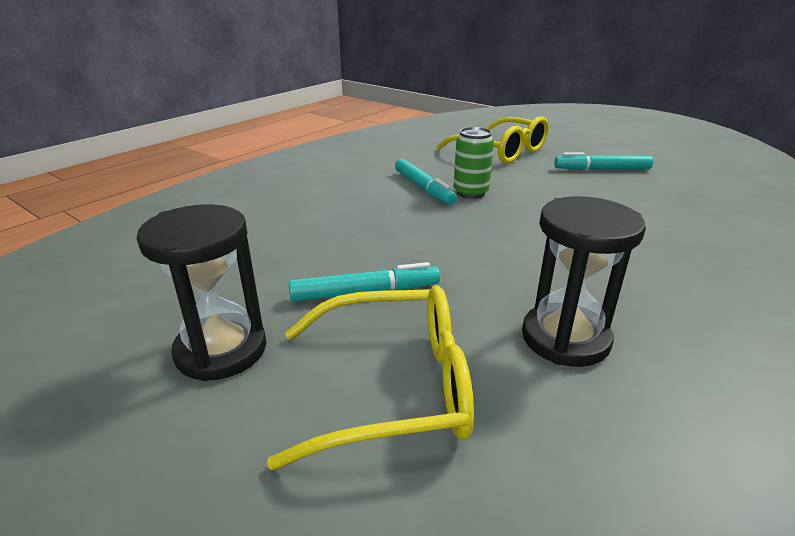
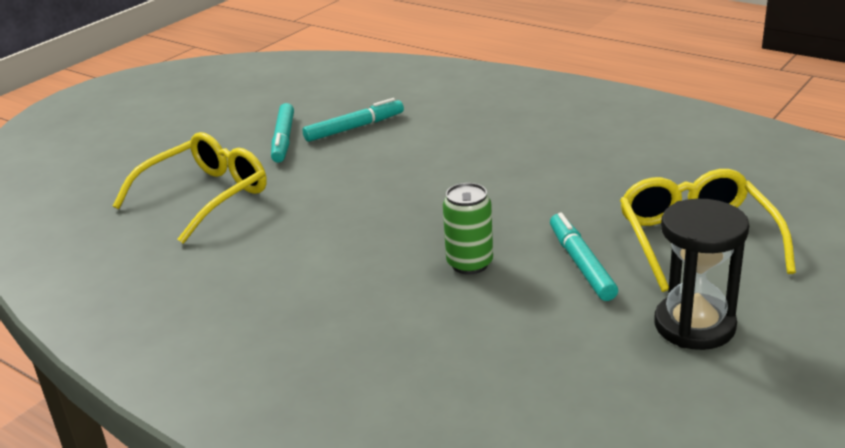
camera: 90 degrees left, 0 degrees up
turquoise marker [395,159,457,205] -> turquoise marker moved to [303,98,404,142]
green can [453,127,494,199] -> green can moved to [443,183,493,275]
black hourglass [522,196,646,367] -> none

